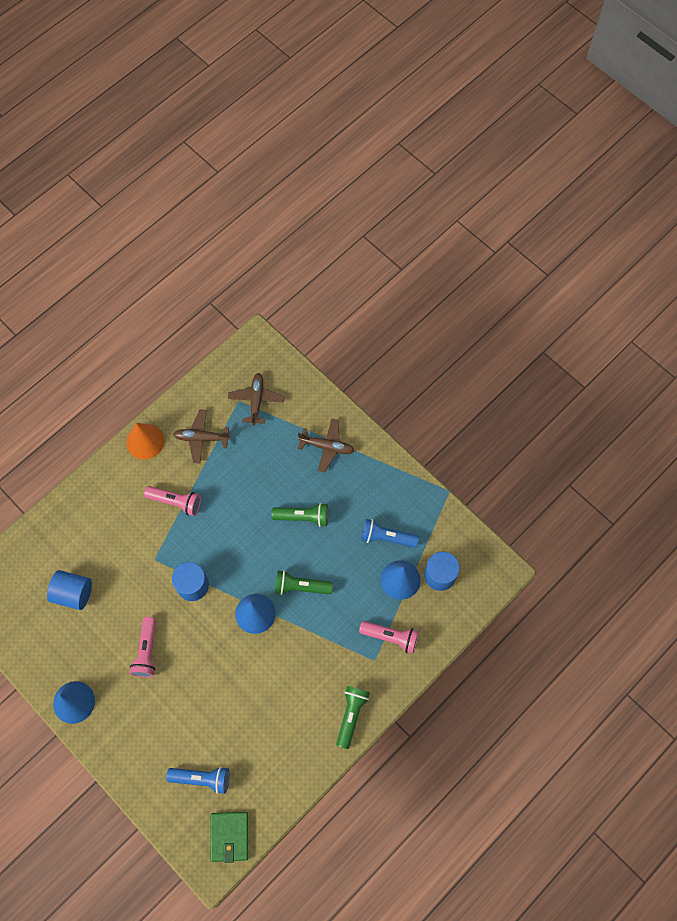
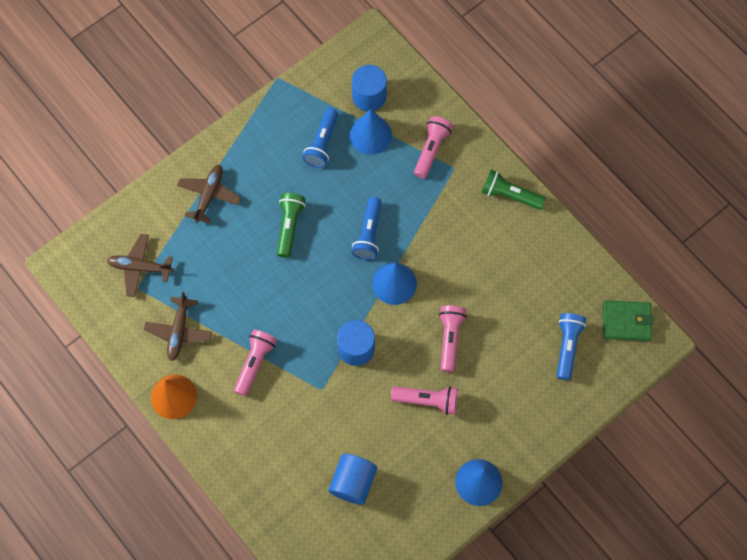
camera: 85 degrees left, 0 degrees up
green flashlight [275,570,333,595] -> blue flashlight [352,197,382,260]
none -> pink flashlight [439,305,467,372]

